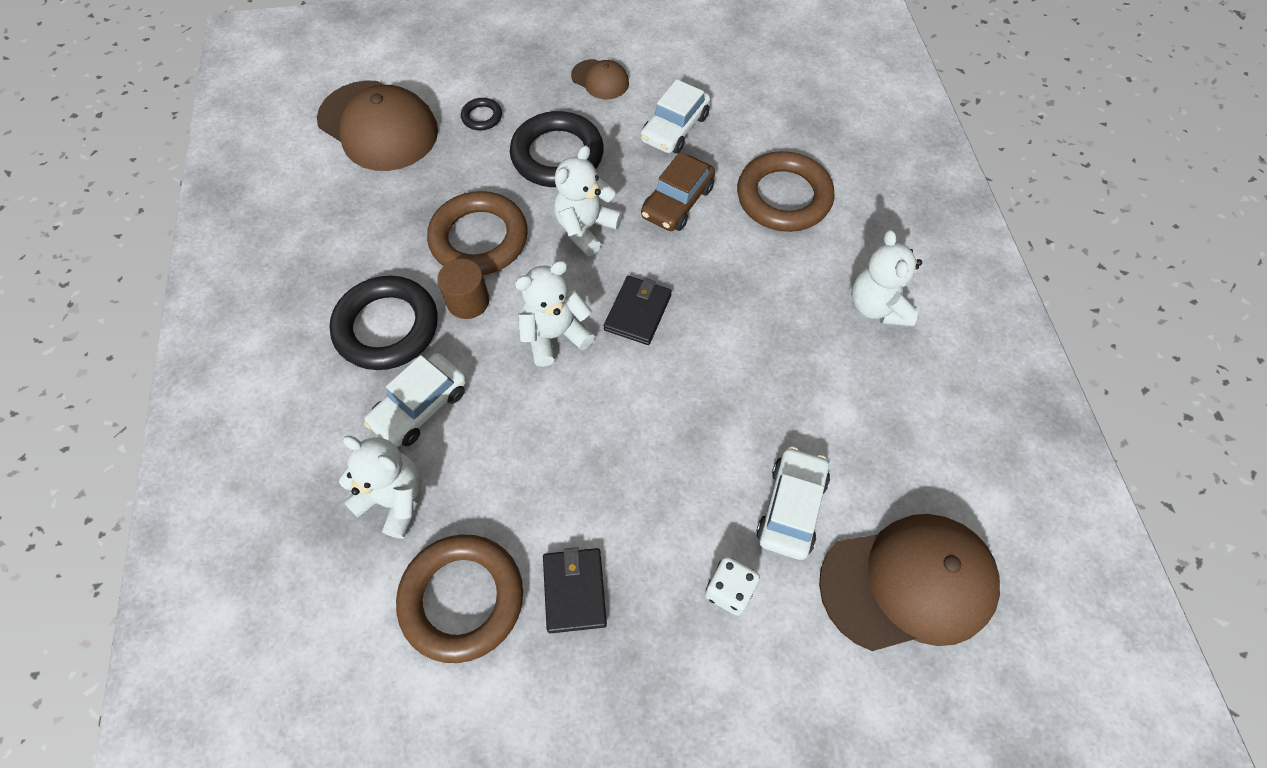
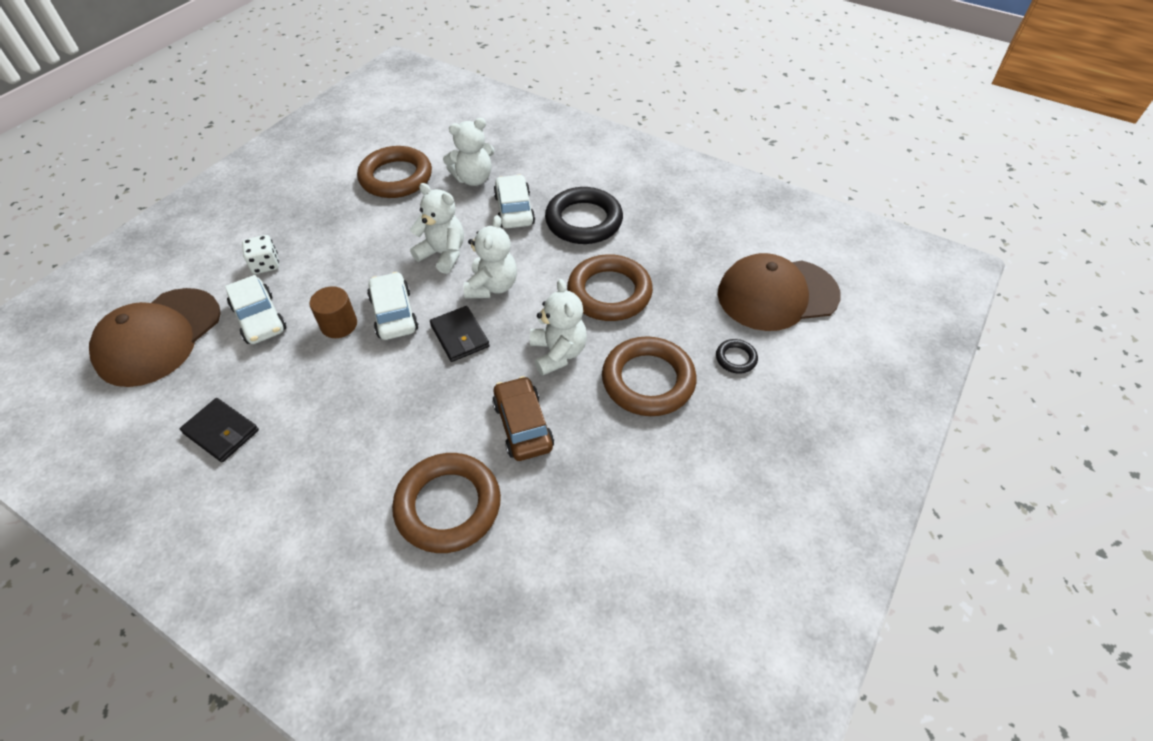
camera: 130 degrees right, 10 degrees down
brown cylinder [437,259,490,319] -> brown cylinder moved to [309,286,357,338]
black ring [510,111,604,187] -> brown ring [602,336,697,416]
black wallet [543,547,607,633] -> black wallet moved to [180,398,259,462]
brown cap [571,59,629,99] -> none
white car [641,79,710,154] -> white car moved to [367,272,419,340]
white teddy bear [851,230,922,326] -> white teddy bear moved to [410,183,464,274]

